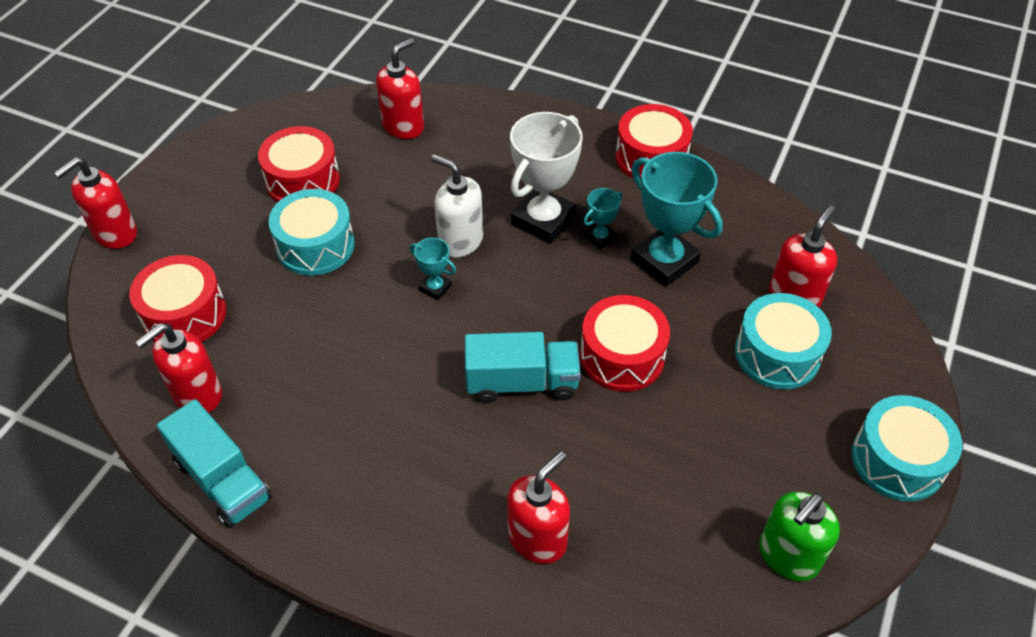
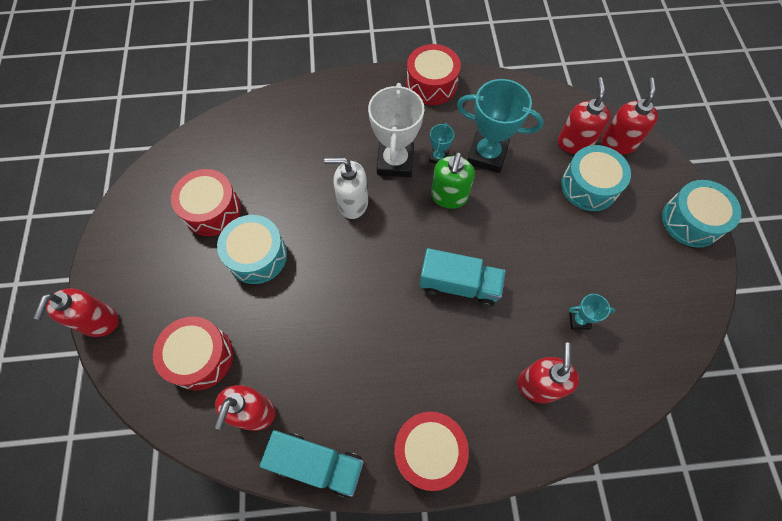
camera: 30 degrees left, 15 degrees up
red soap dispenser [376,38,424,139] -> red soap dispenser moved to [602,78,658,155]
turquoise trophy [410,238,456,300] -> turquoise trophy moved to [569,294,616,330]
turquoise truck [465,332,581,403] -> turquoise truck turned 45 degrees clockwise [419,248,506,306]
red drum [580,295,670,391] -> red drum moved to [394,412,469,491]
green soap dispenser [759,492,840,581] -> green soap dispenser moved to [431,152,475,209]

